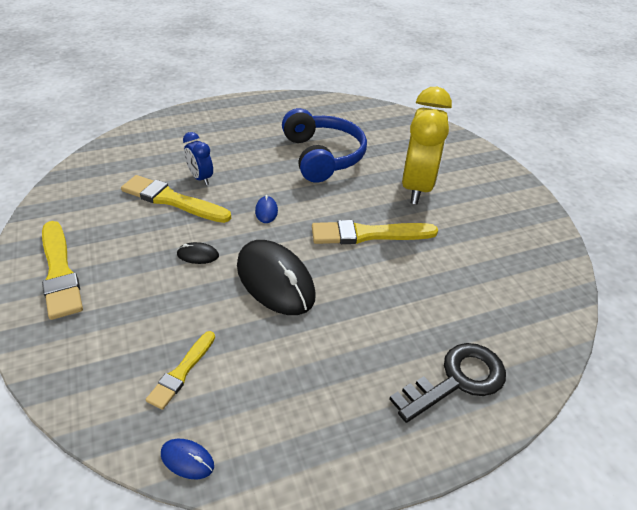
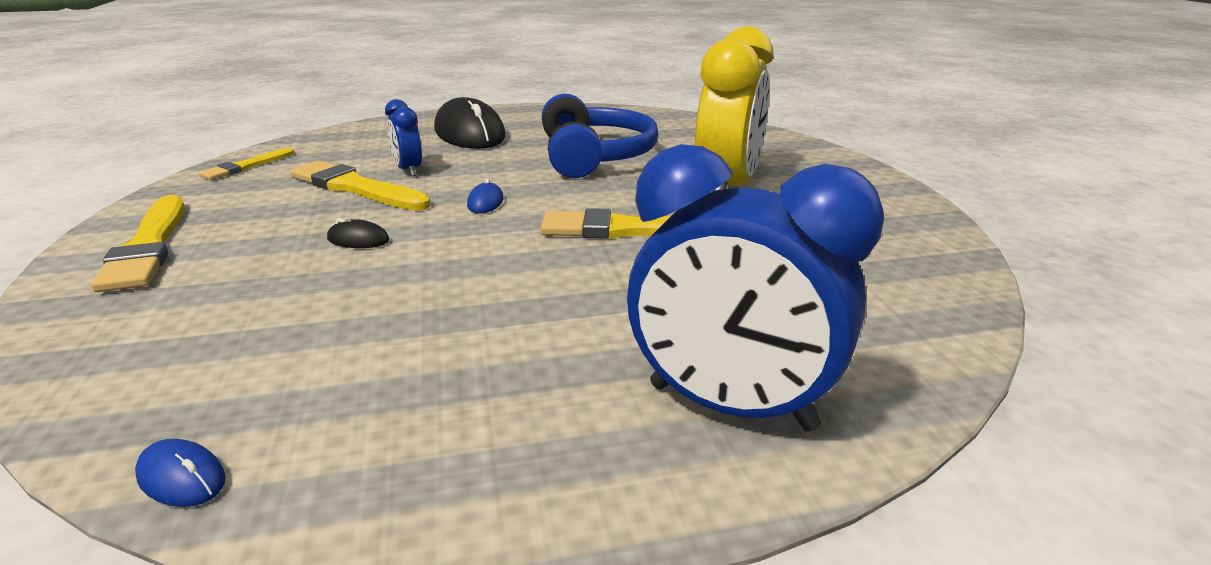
camera: 10 degrees right, 15 degrees down
yellow brush [146,331,215,410] -> yellow brush moved to [198,148,294,180]
black mouse [237,240,316,315] -> black mouse moved to [434,97,506,149]
black key [389,343,506,423] -> blue clock [627,144,884,431]

